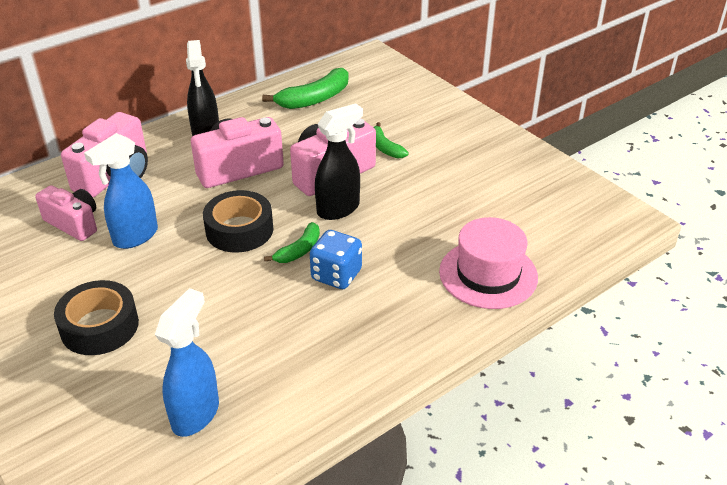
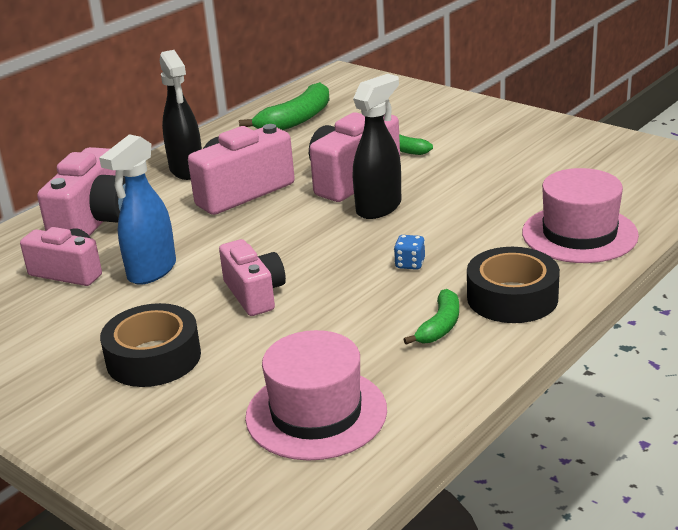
camera: 10 degrees left, 10 degrees down
blue spray bottle [155,288,219,437] -> pink hat [245,330,387,461]
black tape [203,190,273,252] -> black tape moved to [467,247,560,323]
green banana [264,222,320,263] -> green banana moved to [403,289,459,344]
blue dice [310,230,362,289] -> blue dice [394,235,425,270], size x0.55
none -> pink camera [219,239,286,316]

